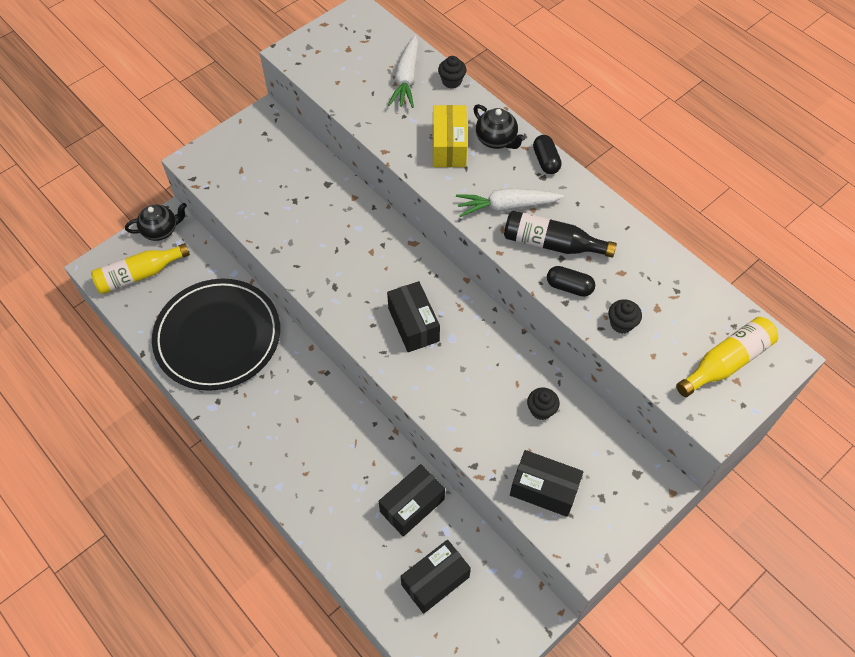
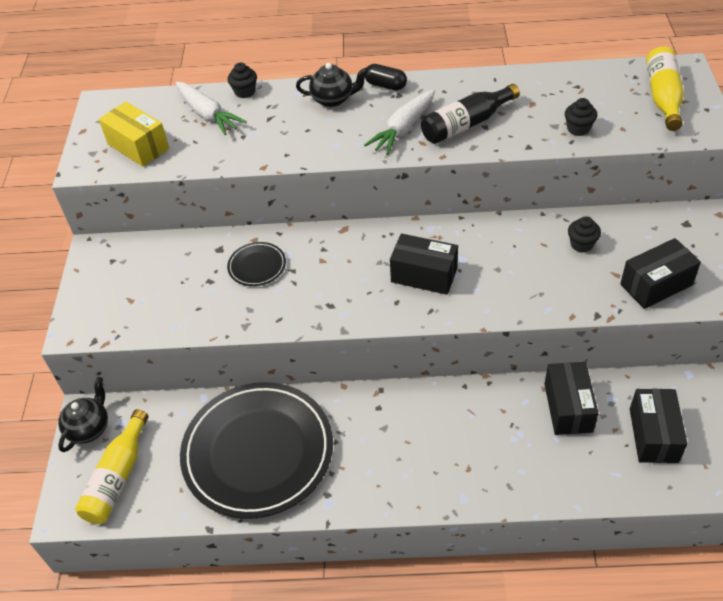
camera: 45 degrees left, 10 degrees down
yellow box [433,105,467,167] -> yellow box moved to [99,102,169,167]
black capsule [547,266,595,297] -> none
none -> black plate [227,242,286,286]

